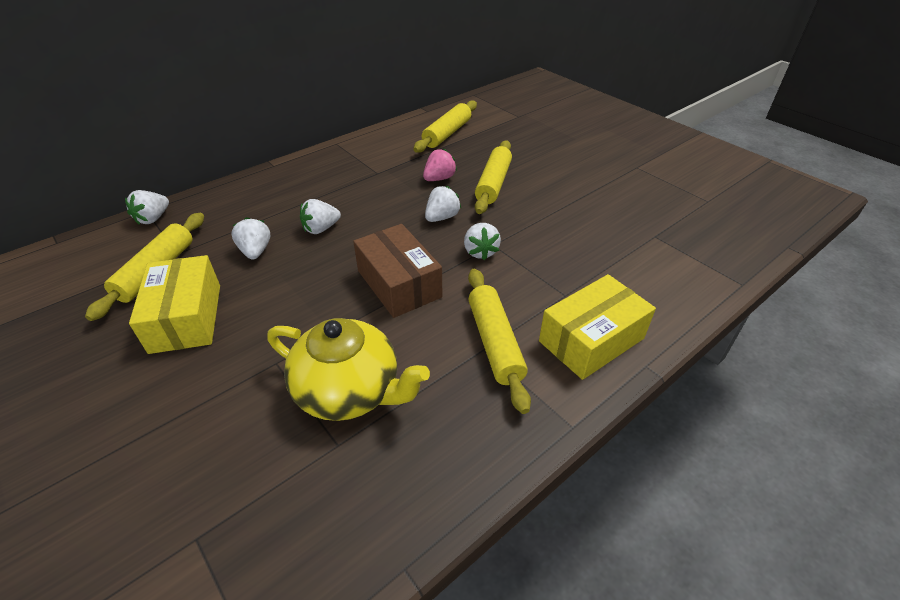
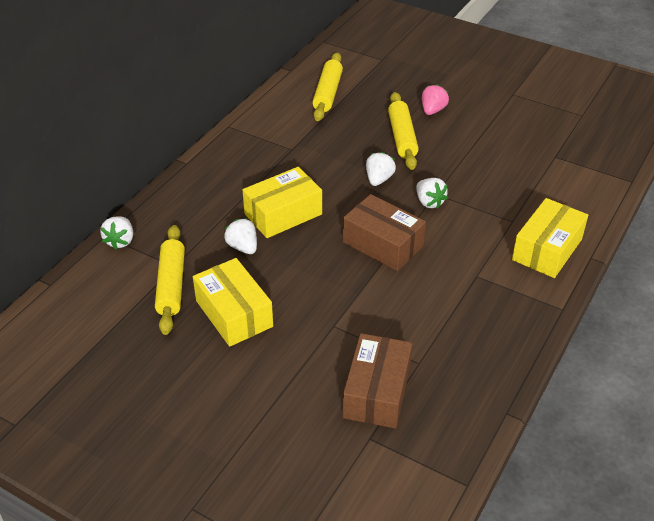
camera: 20 degrees left, 0 degrees up
yellow teapot [267,318,430,421] -> none
white strawberry [300,199,341,234] -> yellow box [243,167,322,238]
pink strawberry [423,149,457,181] -> pink strawberry moved to [422,84,449,115]
yellow rolling pin [468,269,531,414] -> none
none -> brown box [343,333,413,429]

